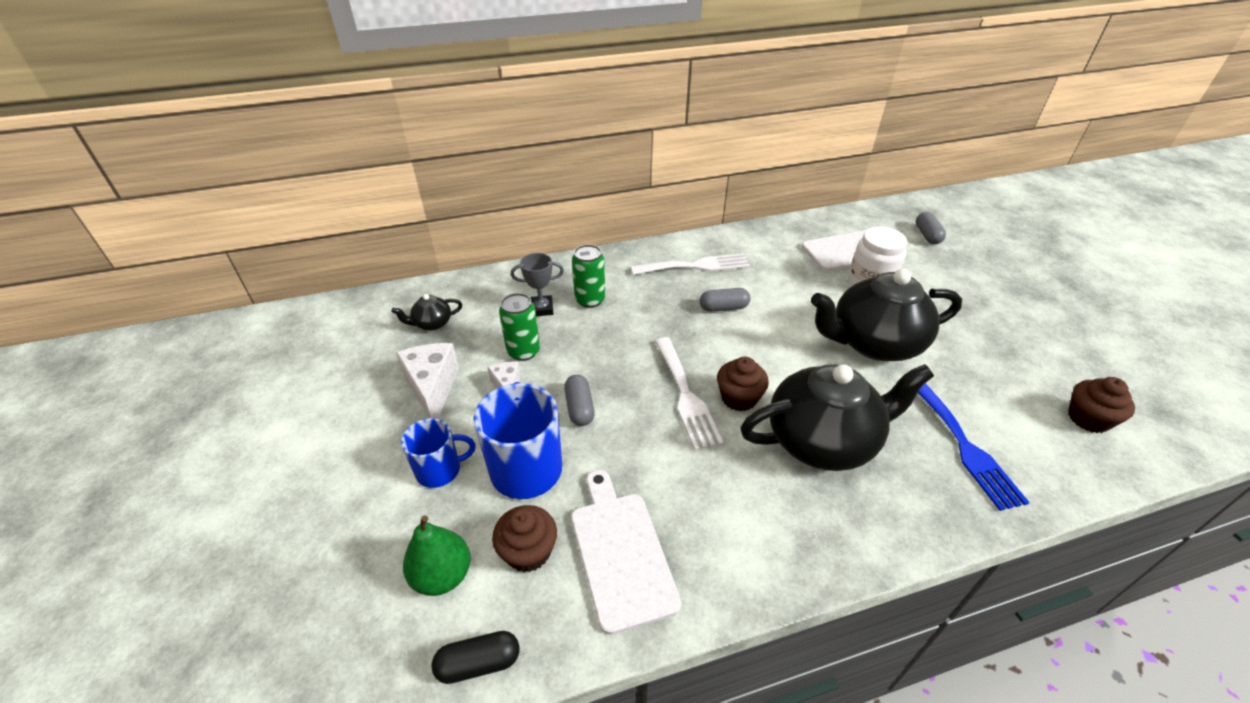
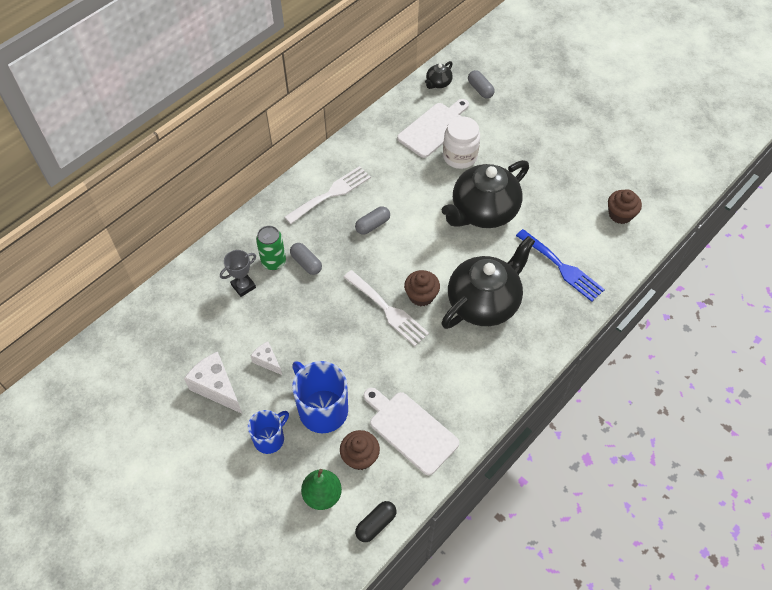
camera: 30 degrees left, 15 degrees up
black teapot [392,294,462,331] -> black teapot moved to [425,61,453,89]
green can [499,293,540,361] -> none
grey capsule [564,375,595,426] -> grey capsule moved to [290,243,322,275]

